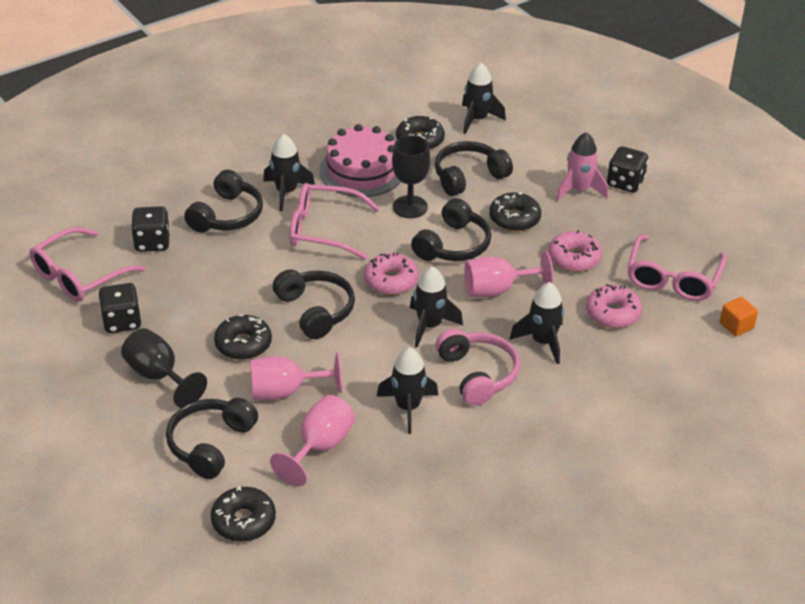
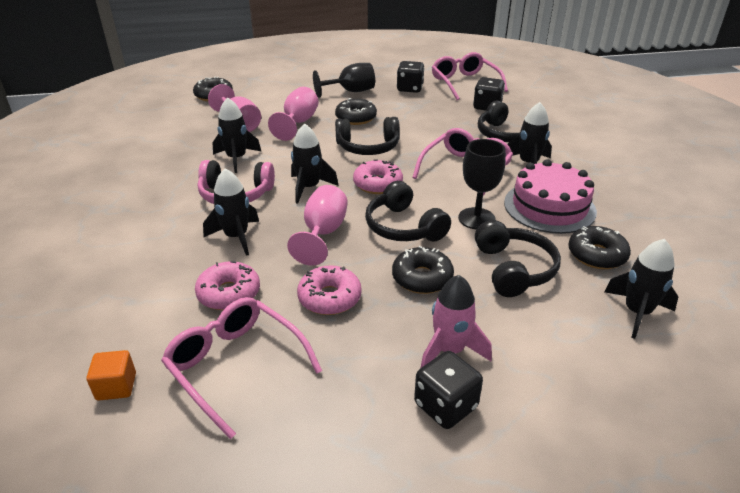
camera: 115 degrees right, 5 degrees down
black headphones [166,398,258,479] -> none

